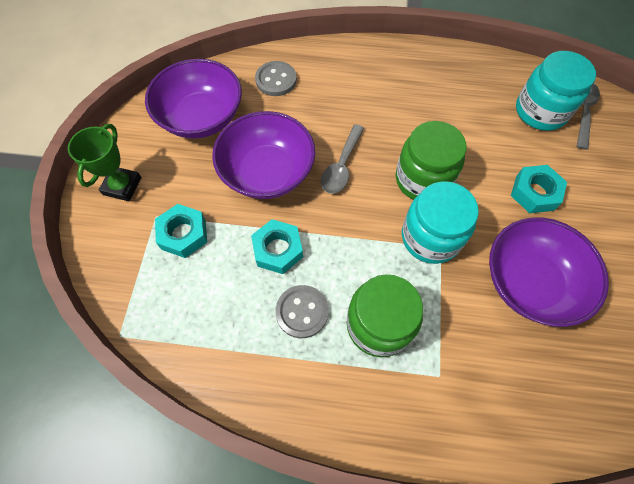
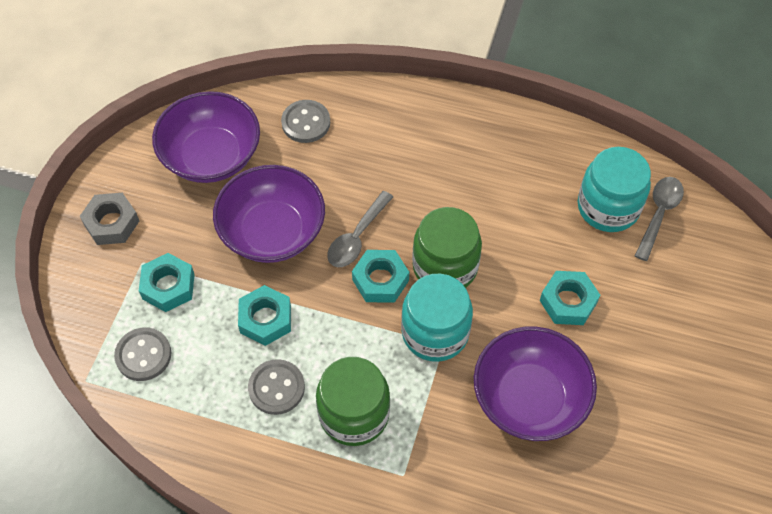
camera: 10 degrees right, 5 degrees down
green trophy [68,124,142,201] -> grey nut [80,193,139,245]
none -> grey button [114,327,171,381]
none -> turquoise nut [352,250,409,303]

